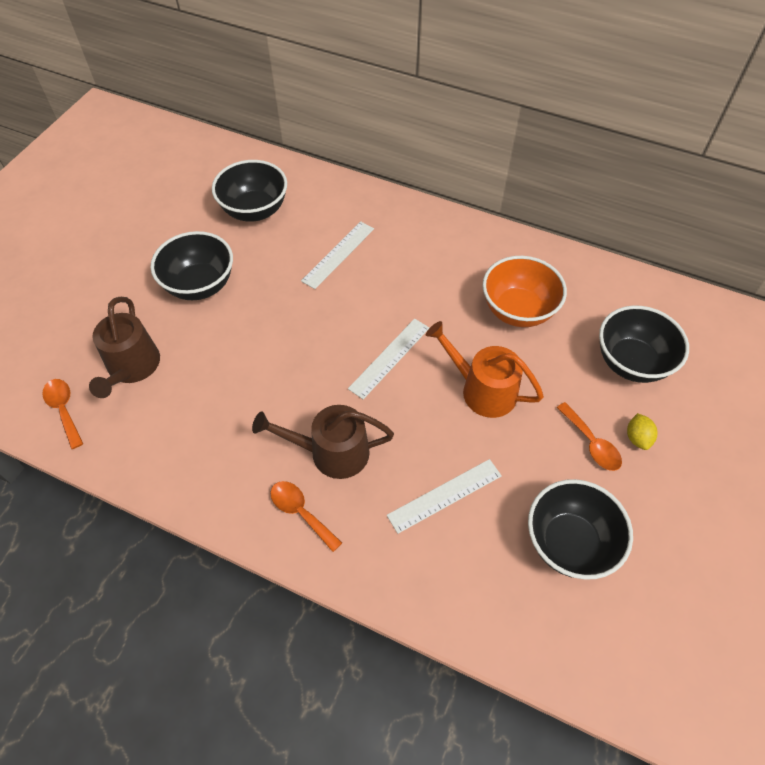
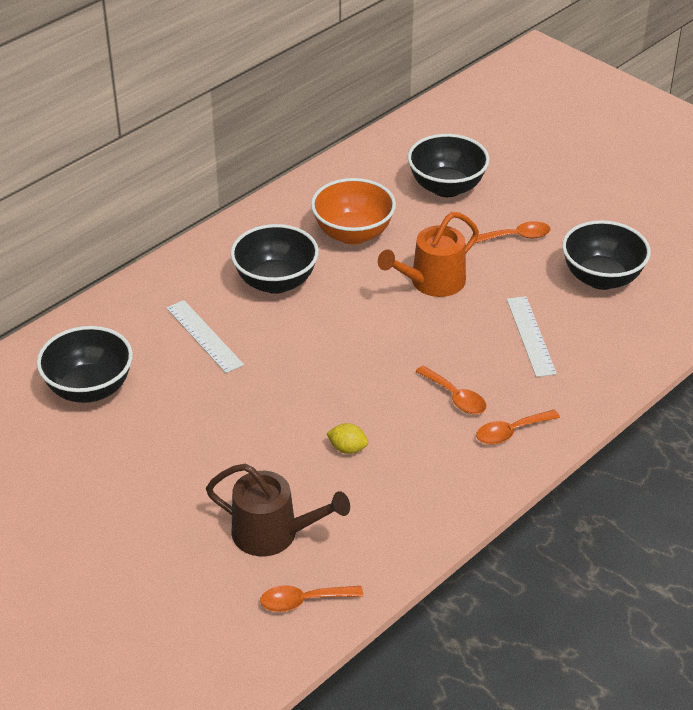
camera: 70 degrees left, 15 degrees down
black bowl [151,231,233,300] -> black bowl moved to [230,224,319,294]
brown watering can [252,405,394,479] -> orange spoon [415,365,486,414]
white ruler [348,319,429,399] -> none
yellow lemon [627,413,658,450] -> yellow lemon moved to [326,423,368,454]

